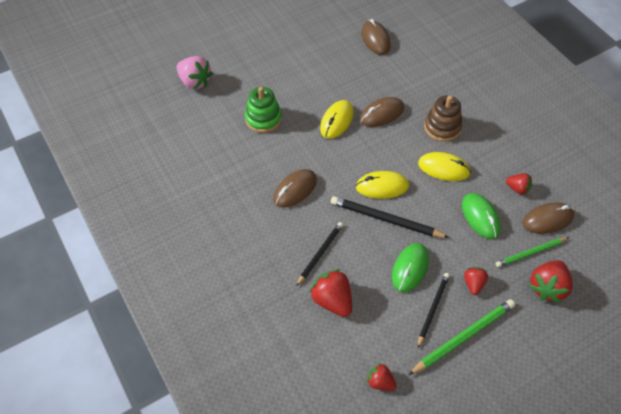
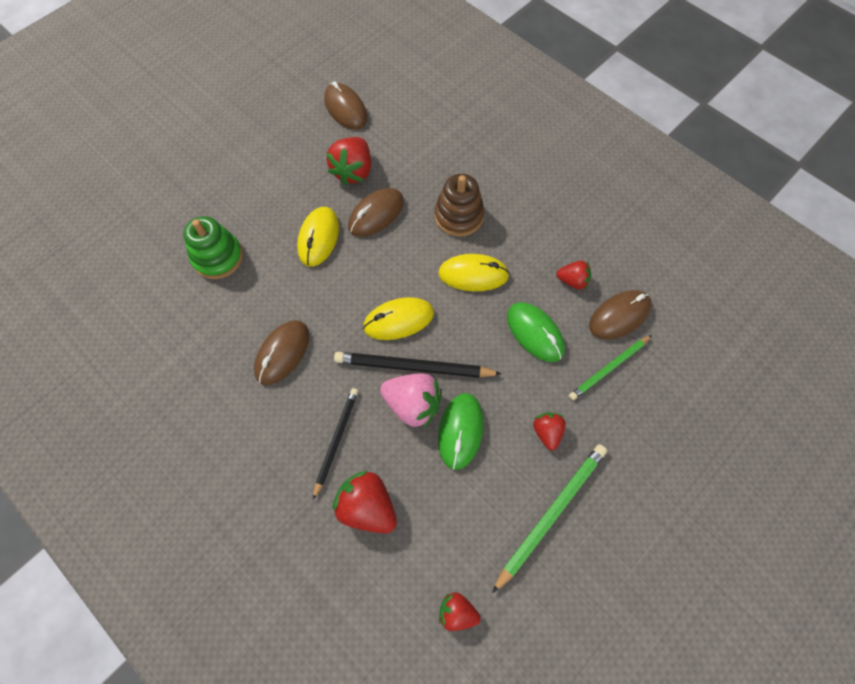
camera: 15 degrees left, 10 degrees up
pink strawberry [177,56,213,90] -> pink strawberry moved to [380,373,442,428]
black pencil [417,273,450,348] -> none
red strawberry [529,260,573,303] -> red strawberry moved to [326,137,371,185]

